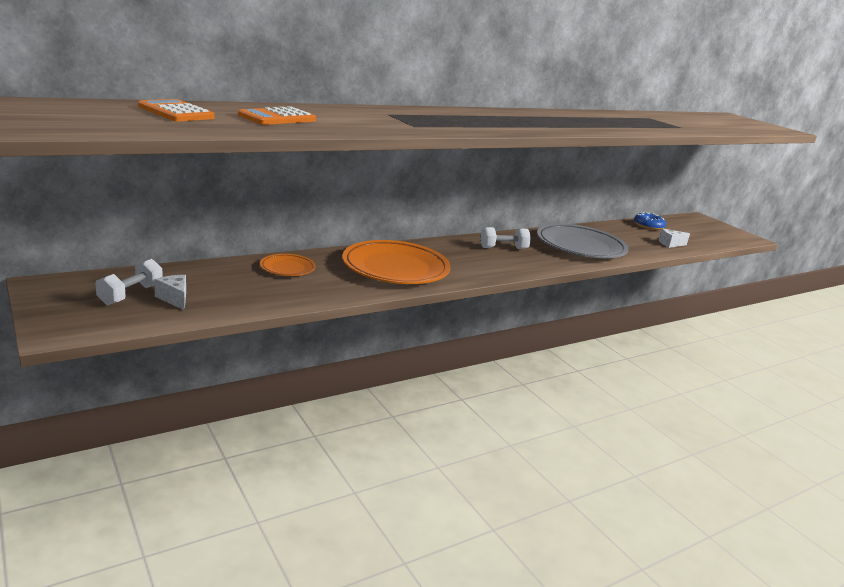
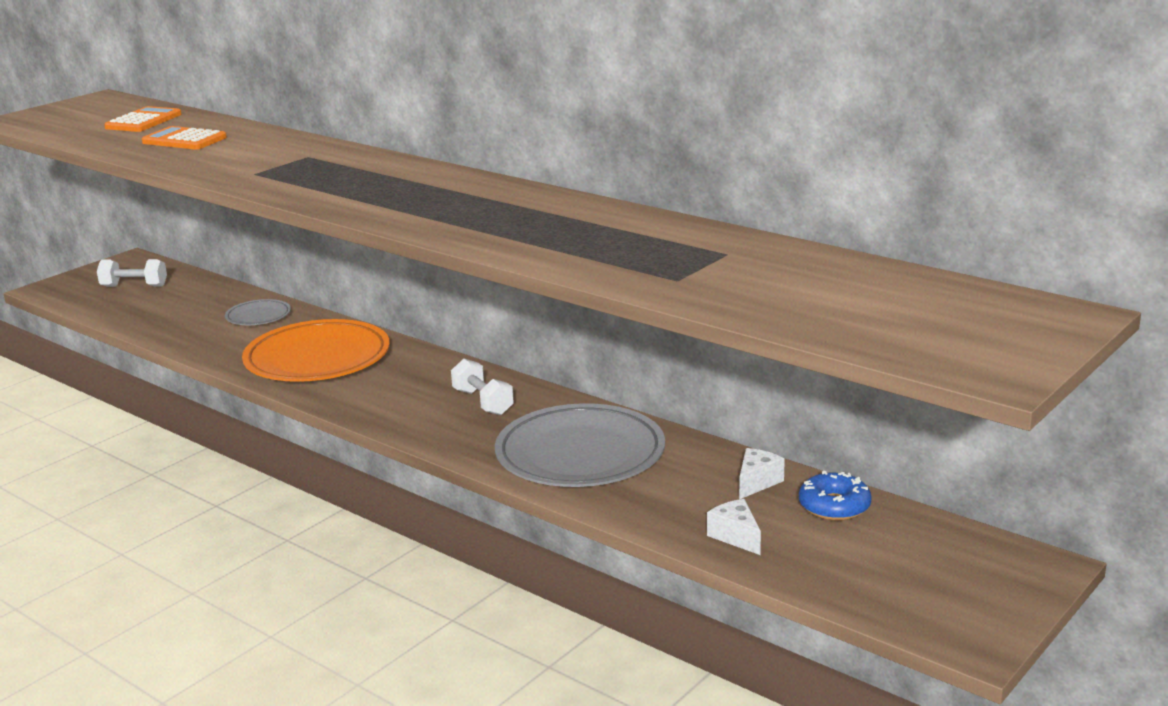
camera: 75 degrees right, 0 degrees up
white cheese [154,275,186,310] -> white cheese moved to [739,448,785,499]
orange plate [260,254,316,276] -> grey plate [225,299,291,325]

